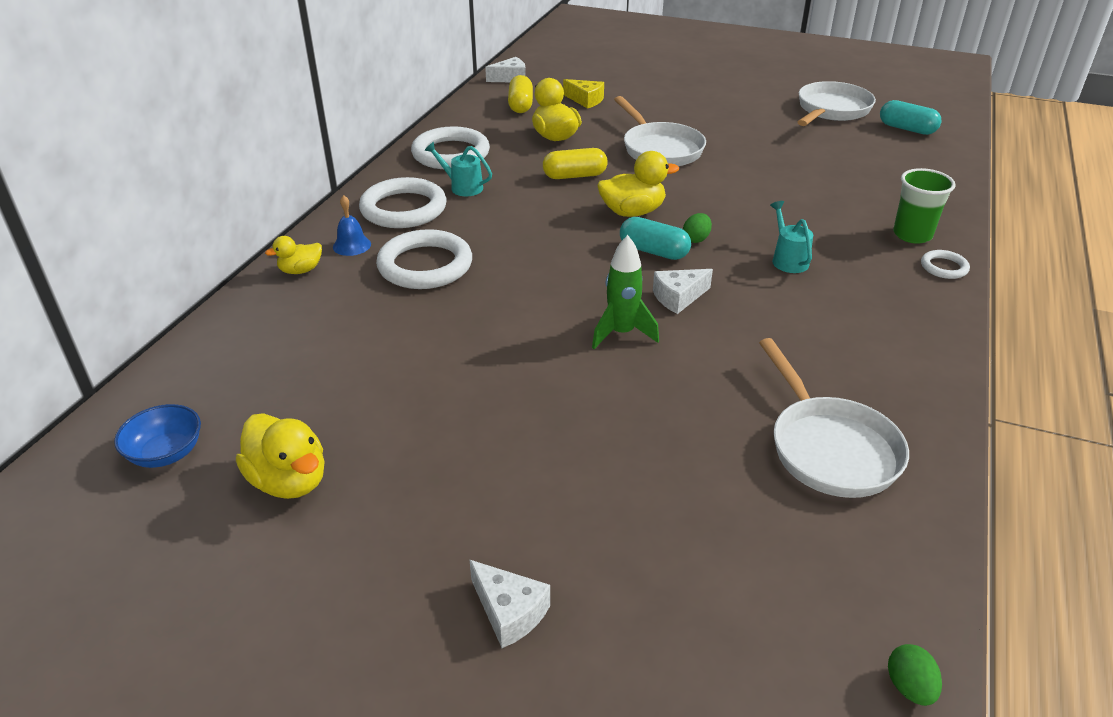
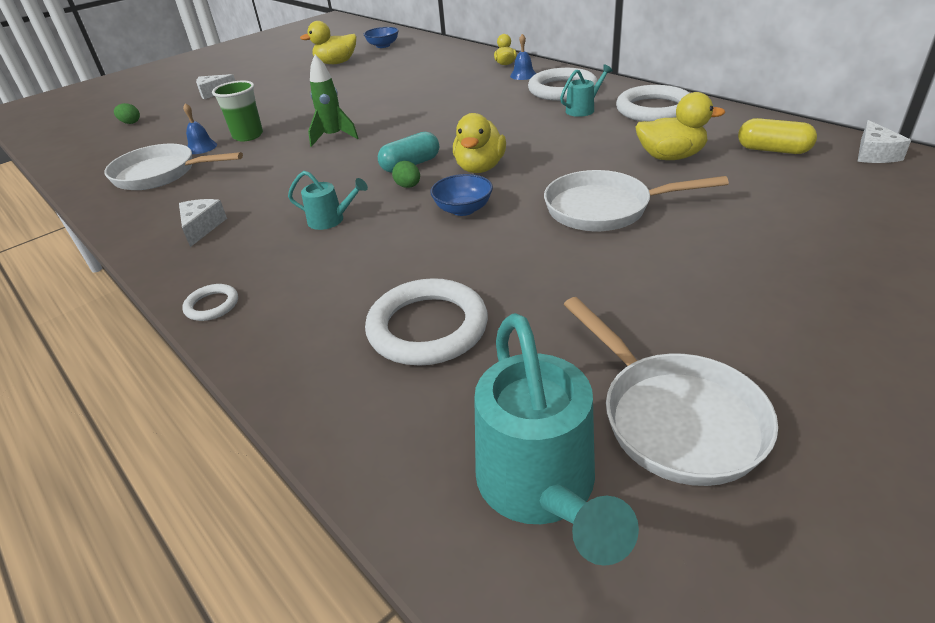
camera: 120 degrees right, 0 degrees up
white ring [376,229,472,289] -> white ring moved to [365,278,488,366]
yellow capsule [543,148,608,179] -> none
yellow cheese [563,79,604,109] -> none
white cheese [653,269,713,314] -> white cheese moved to [179,199,227,247]
turquoise capsule [880,100,941,135] -> turquoise watering can [474,313,639,566]
green egg [888,644,942,706] -> green egg moved to [114,103,140,124]
green cup [893,168,956,244] -> green cup moved to [212,81,263,142]
none -> blue bell [183,103,217,154]
none -> blue bowl [430,174,493,216]

